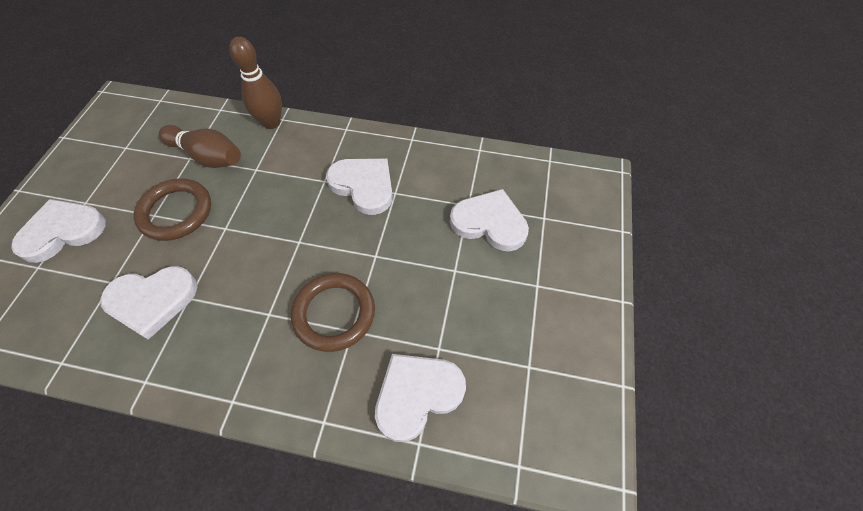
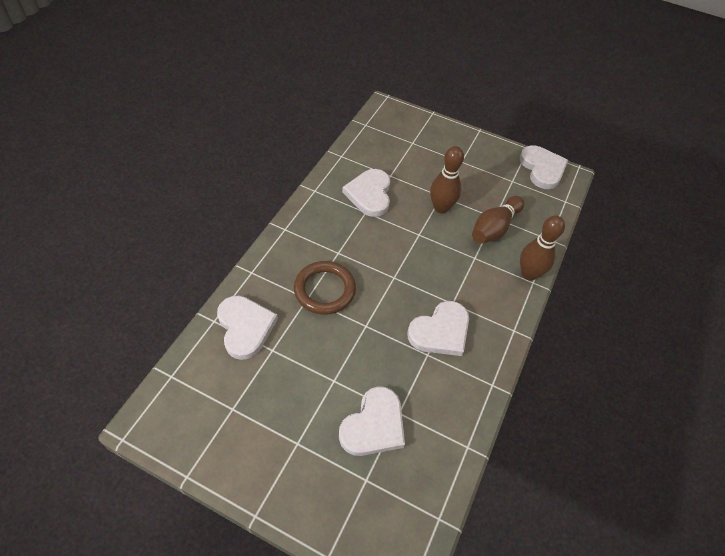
camera: 100 degrees right, 5 degrees down
white heart [11,199,106,263] -> white heart moved to [519,145,568,189]
brown ring [133,178,211,241] -> brown bowling pin [430,146,464,213]

